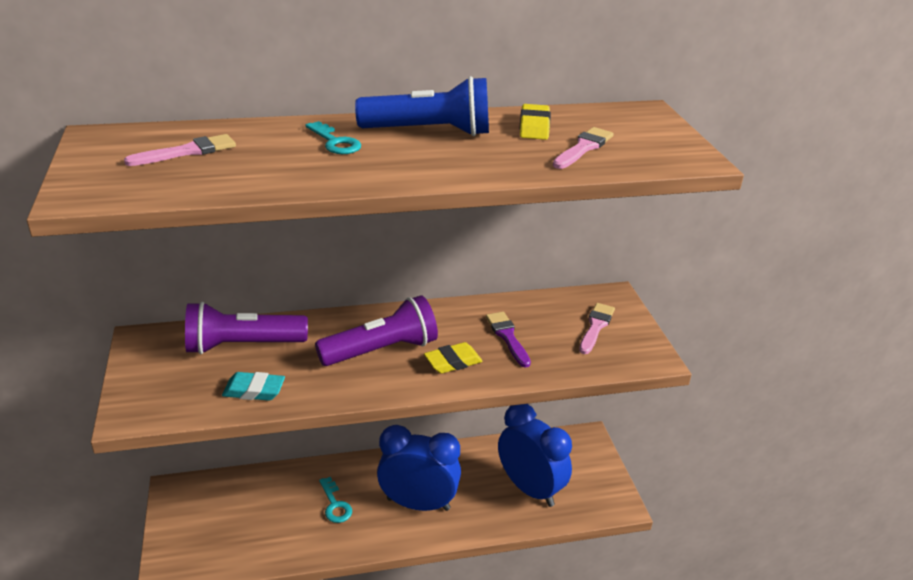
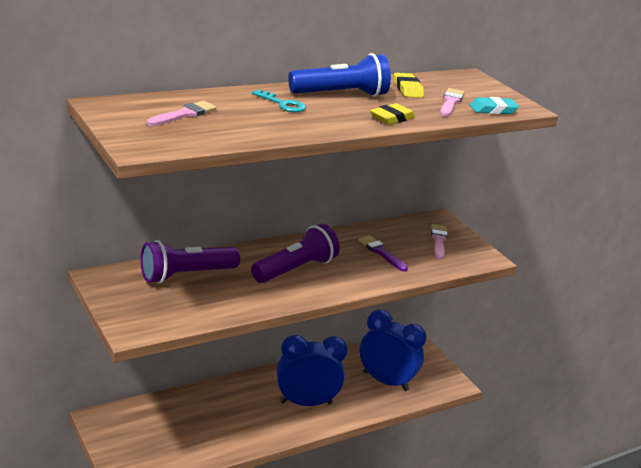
camera: 20 degrees left, 5 degrees down
turquoise eraser [222,372,285,401] -> turquoise eraser moved to [470,97,519,114]
turquoise key [319,477,352,523] -> none
yellow eraser [424,342,483,374] -> yellow eraser moved to [370,103,415,125]

